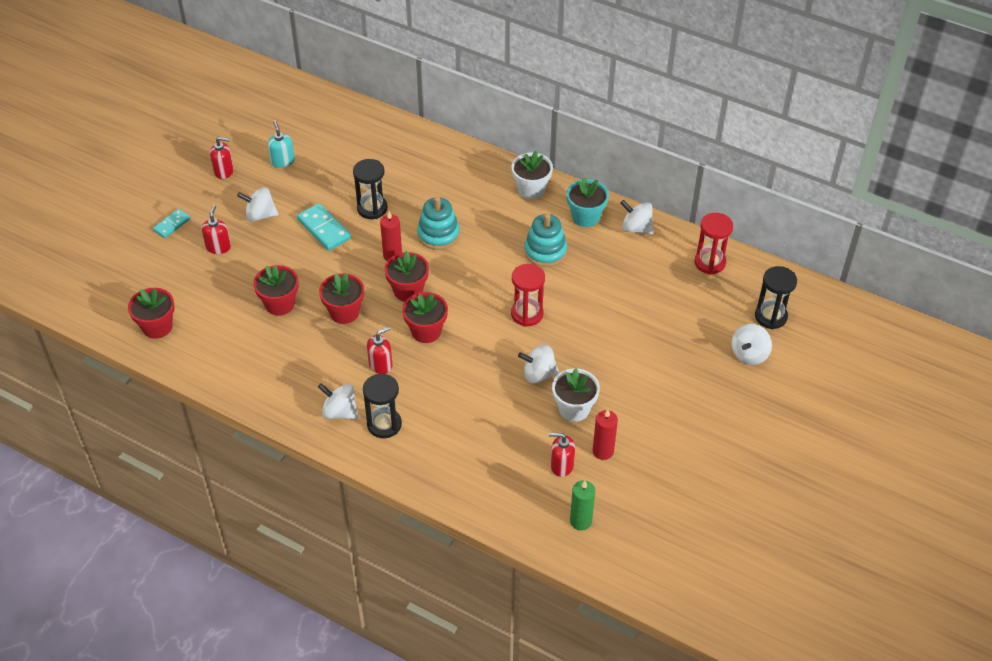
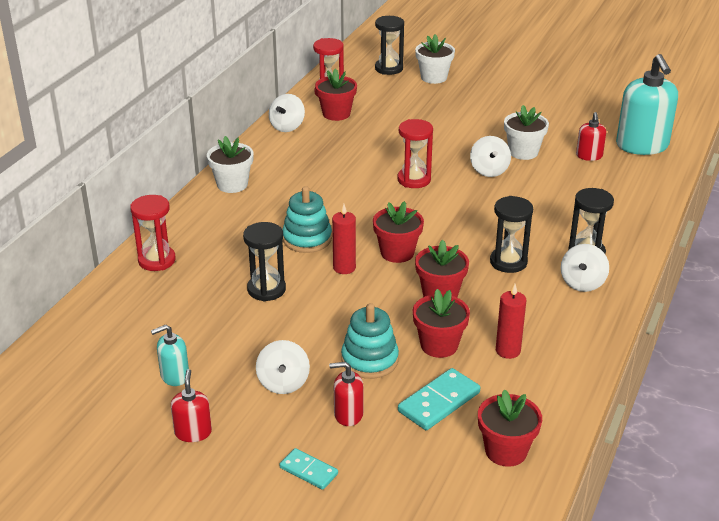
camera: 95 degrees left, 15 degrees down
turquoise domino [297,203,351,251] -> turquoise domino moved to [398,368,480,430]
red soap dispenser [367,326,393,374] -> black hourglass [490,196,533,273]
red flower pot [402,292,448,343] -> red flower pot moved to [315,68,357,121]
turquoise stacking toy [524,214,567,267] -> turquoise stacking toy moved to [341,303,399,379]
turquoise flower pot [567,177,609,227] -> none
green candle [570,480,595,530] -> turquoise soap dispenser [616,54,678,155]
red candle [593,409,618,460] -> red candle moved to [496,284,526,359]
white spinning top [731,324,772,365] -> white flower pot [415,34,455,84]
none -> red hourglass [130,195,176,271]

